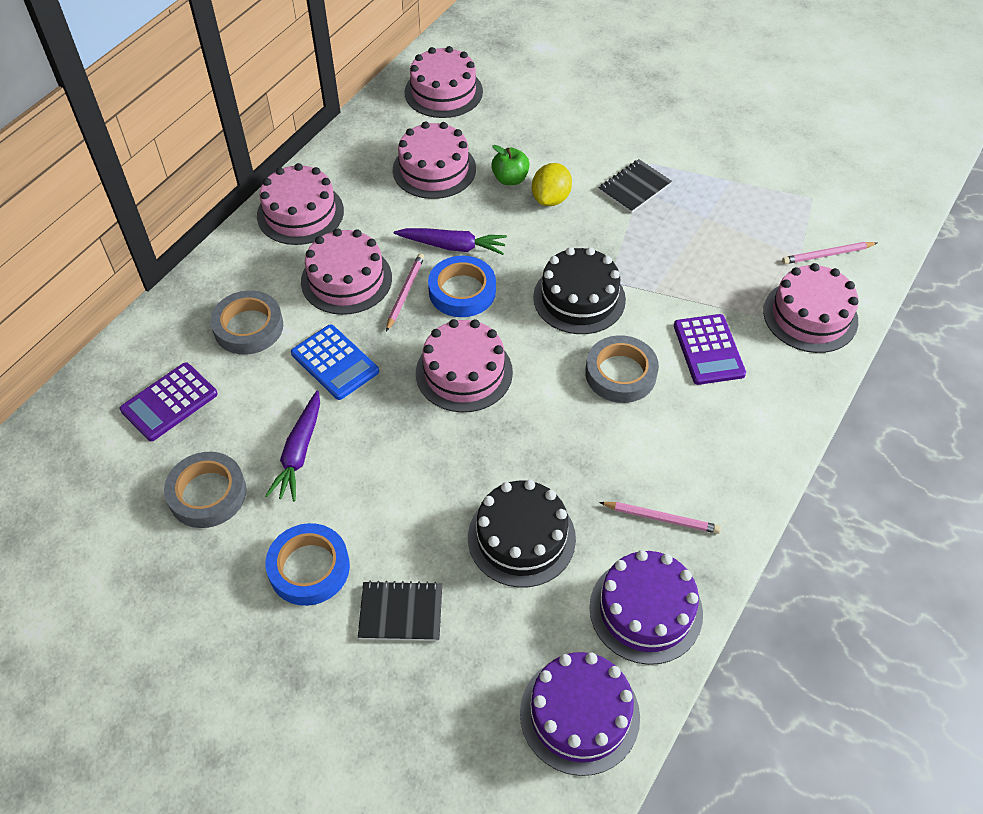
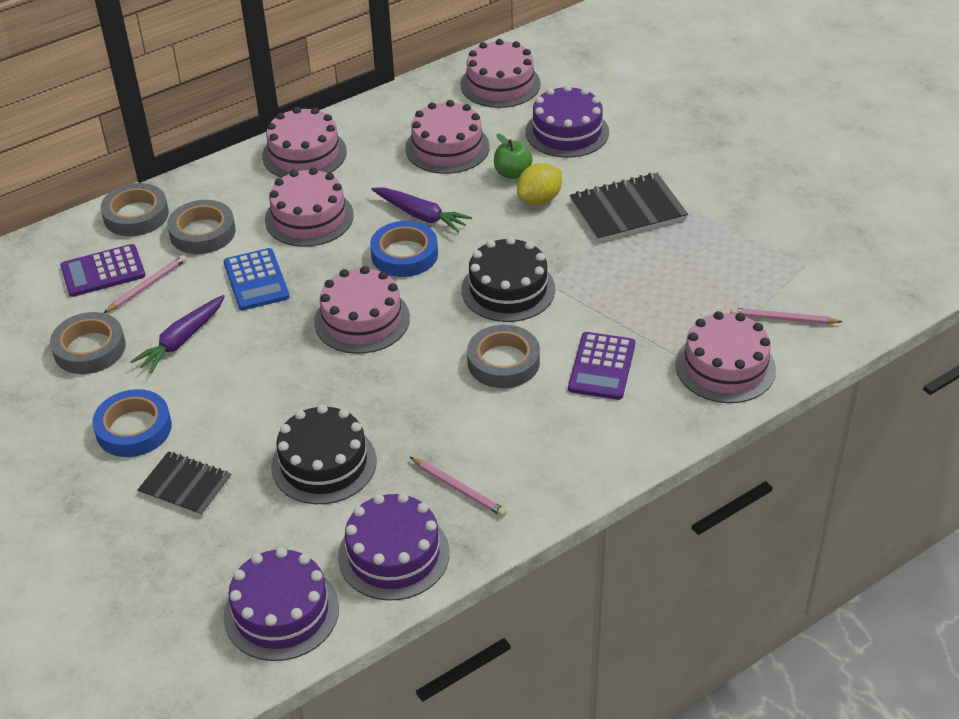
camera: 25 degrees right, 10 degrees down
pink pencil [386,253,424,332] -> pink pencil moved to [104,255,187,313]
black notebook [599,159,672,213] -> black notebook [570,173,688,243], size x1.54
none -> grey tape [101,183,169,236]
none -> purple cake [526,85,609,158]

